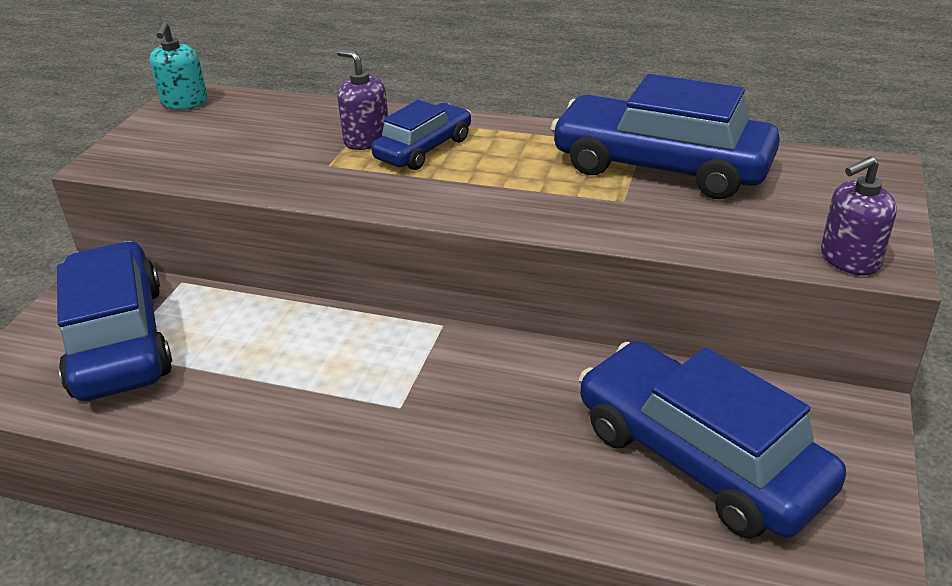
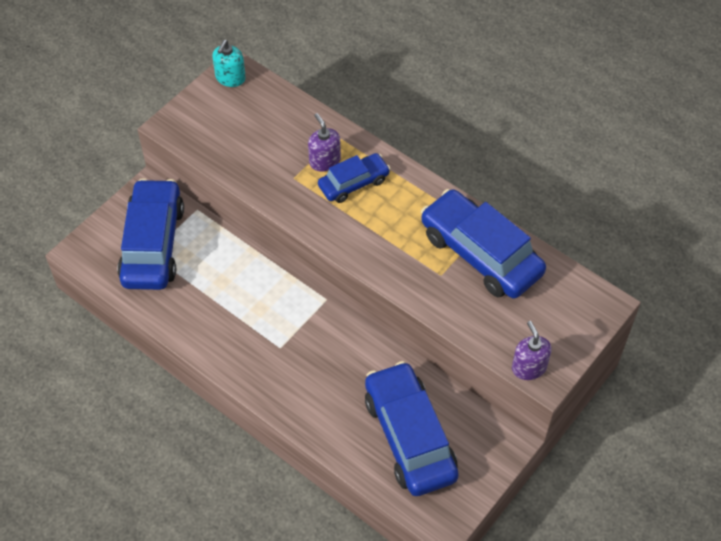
camera: 20 degrees right, 20 degrees up
purple soap dispenser [821,156,897,275] -> purple soap dispenser turned 75 degrees clockwise [512,321,552,380]

